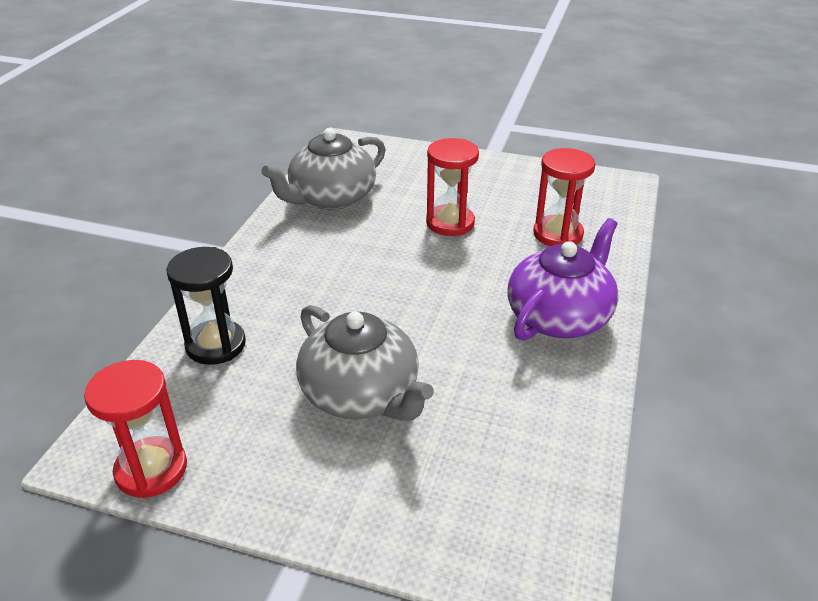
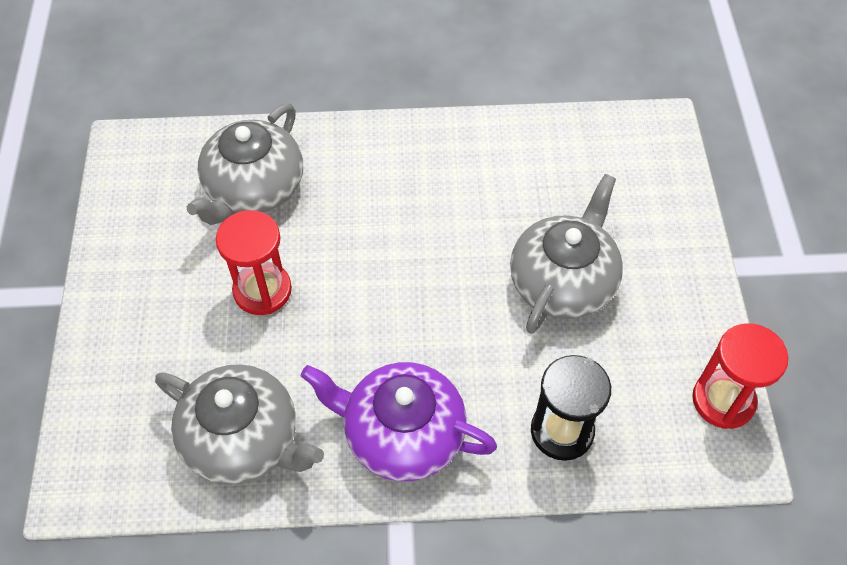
camera: 110 degrees left, 20 degrees up
purple teapot [507,218,619,341] -> purple teapot moved to [301,362,497,481]
red hourglass [533,148,595,246] -> grey teapot [187,103,303,225]

